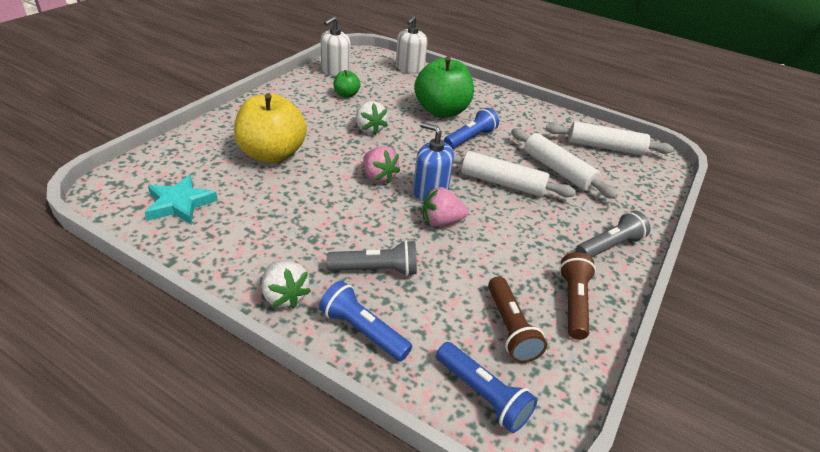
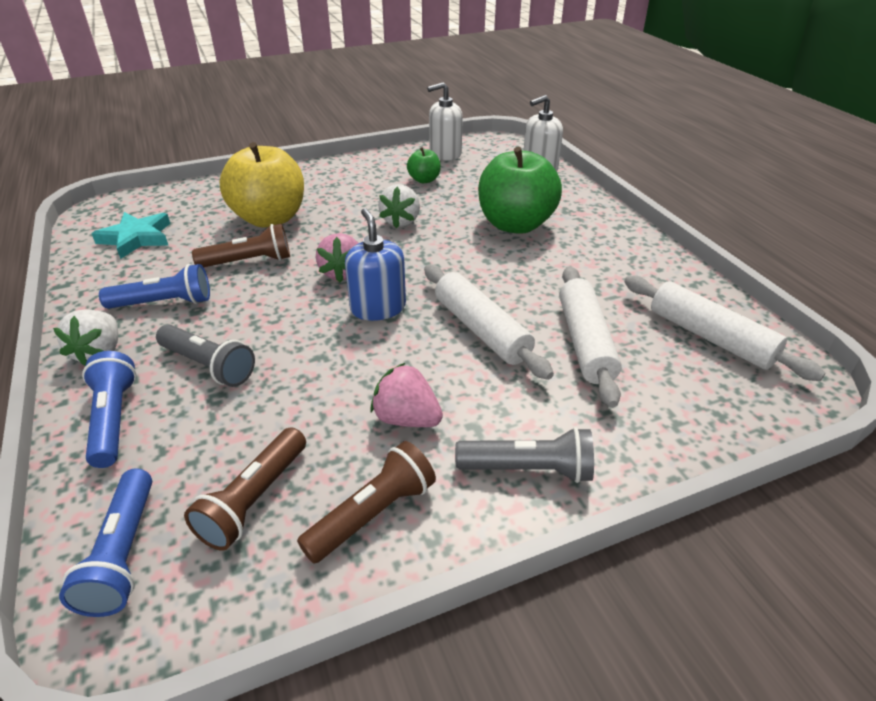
camera: 40 degrees right, 0 degrees up
pink strawberry [423,187,468,227] -> pink strawberry moved to [370,363,443,427]
blue flashlight [444,108,499,149] -> blue flashlight moved to [99,264,210,309]
none -> brown flashlight [192,224,290,267]

